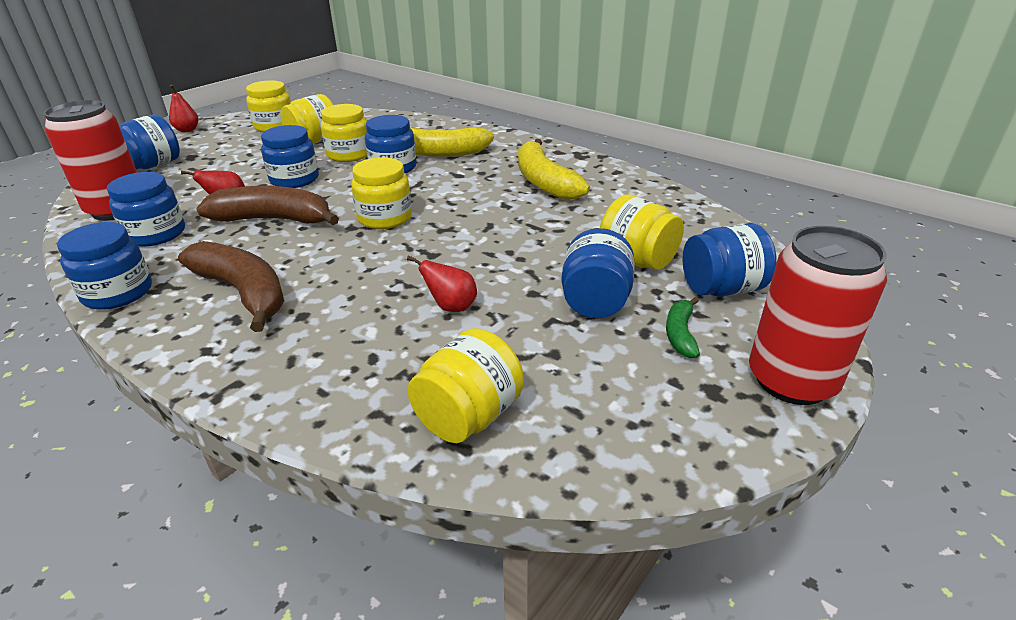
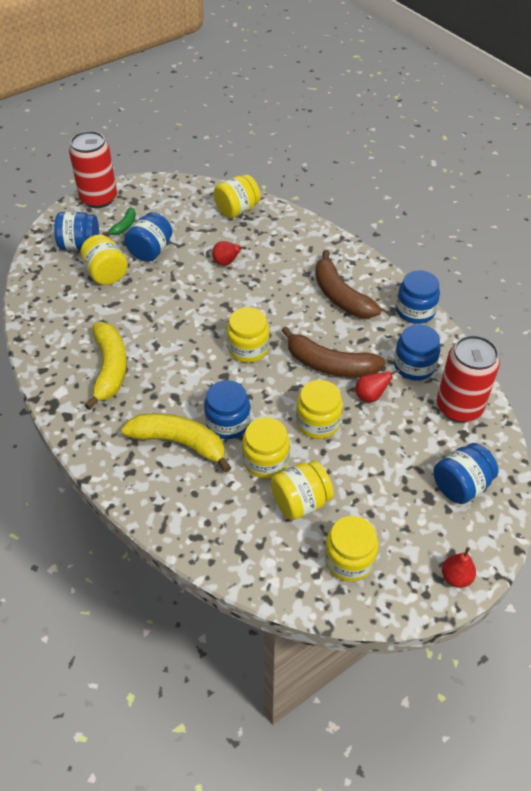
camera: 165 degrees left, 15 degrees up
blue jar [261,125,319,188] -> yellow jar [296,380,343,439]

